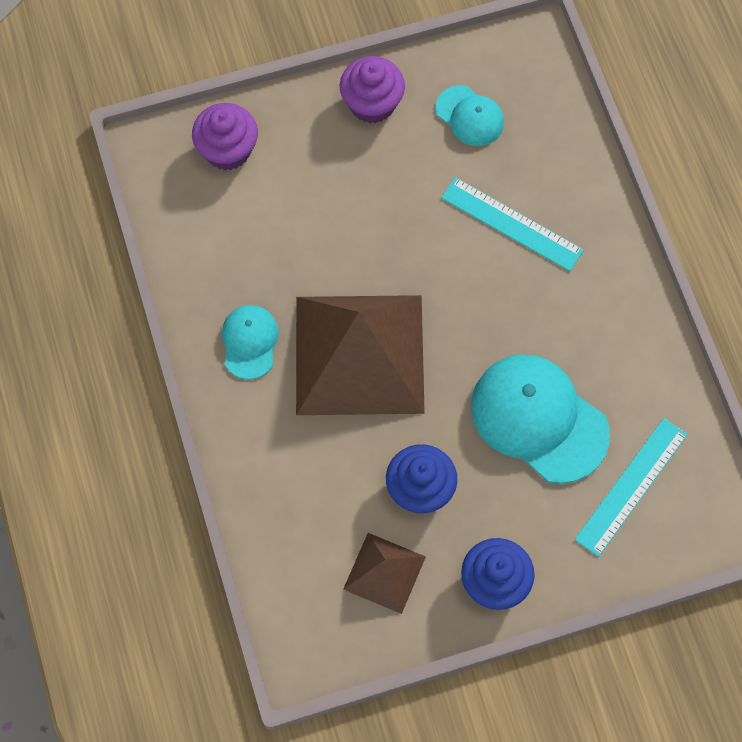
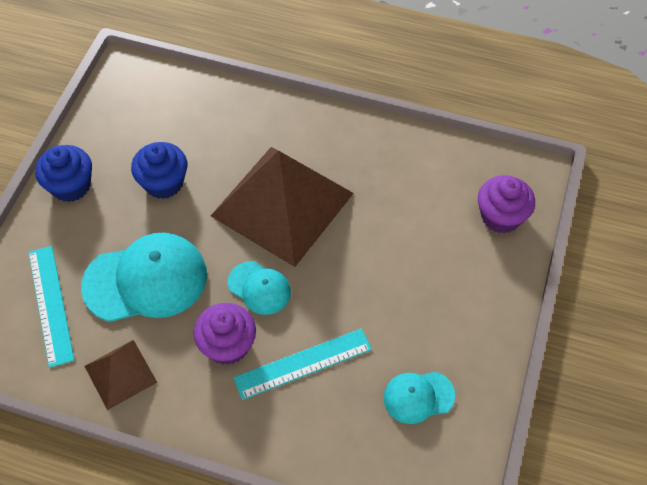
camera: 125 degrees right, 10 degrees down
turquoise cap [222,305,279,380] -> turquoise cap moved to [228,261,291,315]
purple cupcake [340,56,405,123] -> purple cupcake moved to [194,303,256,365]
brown pyramid [343,533,426,614] -> brown pyramid moved to [84,340,157,410]

